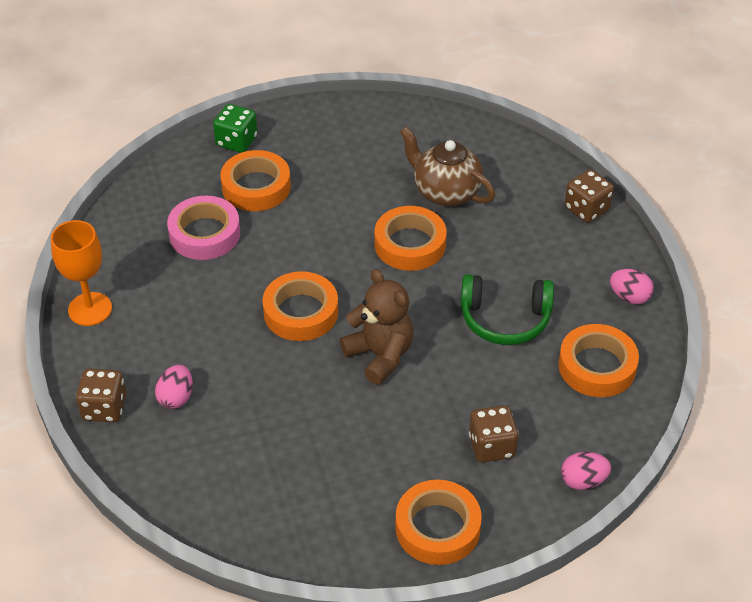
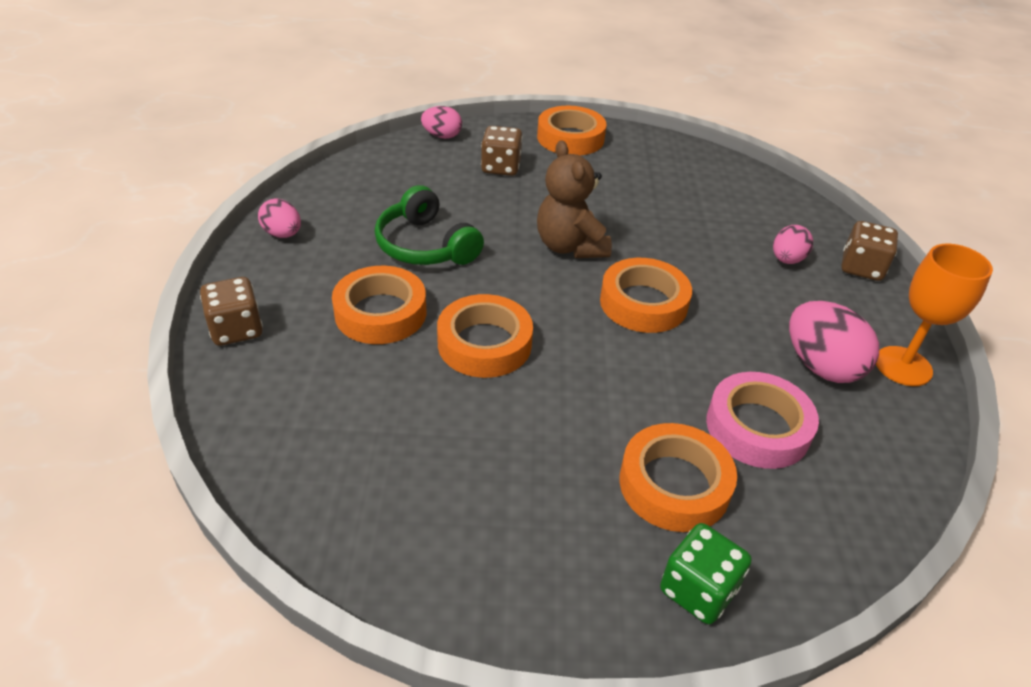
camera: 165 degrees left, 5 degrees down
brown teapot [400,126,495,206] -> none
green headphones [461,274,554,345] -> green headphones turned 150 degrees counterclockwise [375,185,484,265]
orange tape [558,324,639,397] -> orange tape moved to [332,266,426,344]
none -> pink egg [789,301,879,383]

